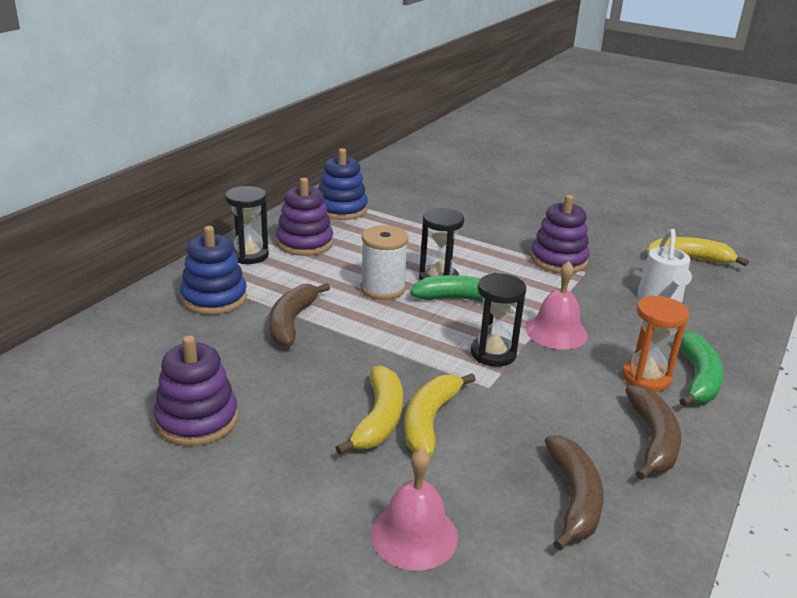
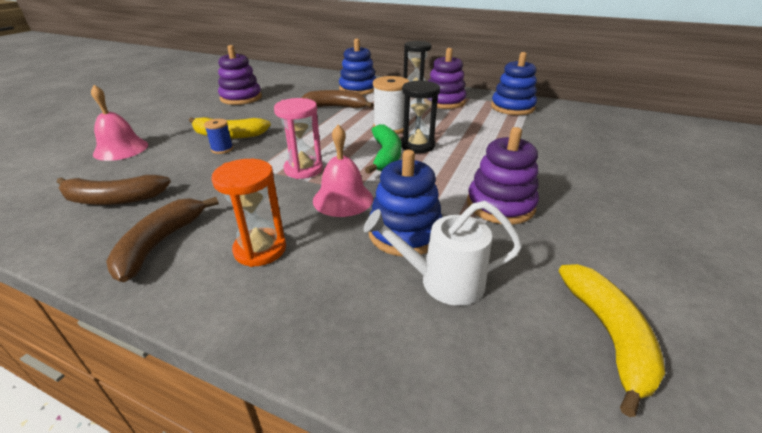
camera: 85 degrees right, 5 degrees up
yellow banana [404,373,476,457] -> blue spool [204,119,233,154]
black hourglass [471,273,526,367] -> pink hourglass [274,98,323,179]
brown banana [625,385,681,480] -> brown banana turned 105 degrees clockwise [106,197,219,282]
green banana [679,332,724,406] -> none
none -> blue stacking toy [368,150,442,257]

